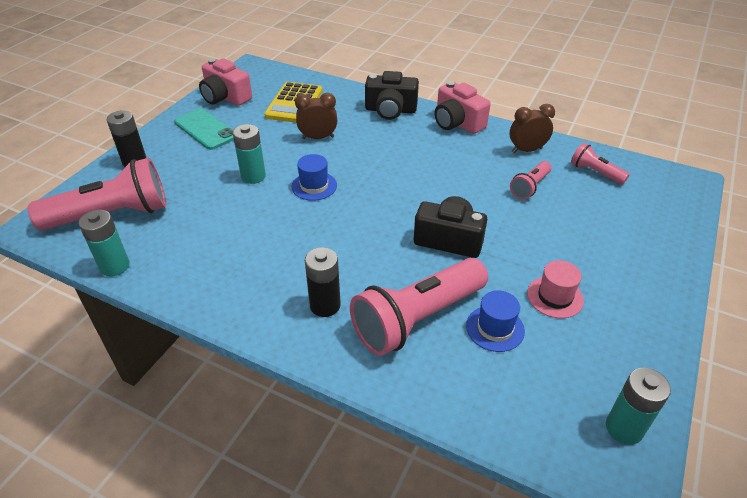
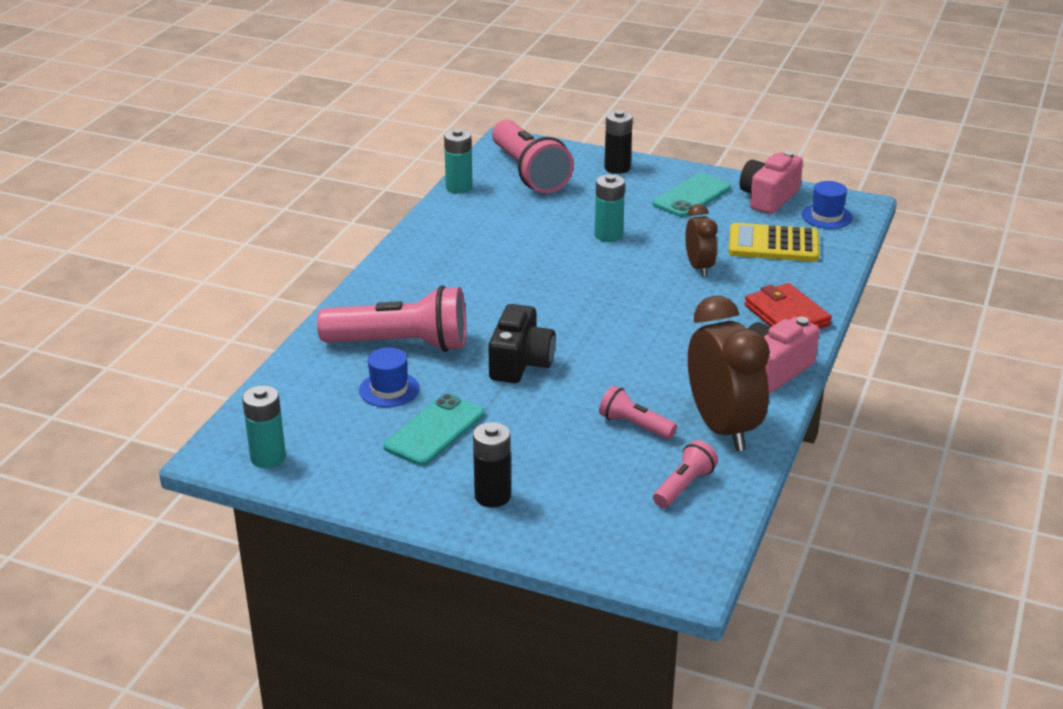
camera: 85 degrees right, 10 degrees down
blue hat [291,154,337,201] -> blue hat moved to [802,181,853,229]
black battery [305,247,341,317] -> black battery moved to [473,422,511,507]
pink flashlight [350,258,488,356] -> pink flashlight turned 135 degrees clockwise [317,285,466,352]
black camera [365,71,419,120] -> red wallet [744,283,832,329]
brown clock [510,104,555,153] -> brown clock [688,296,770,451], size x1.82
pink hat [527,260,584,318] -> turquoise phone [384,394,484,466]

